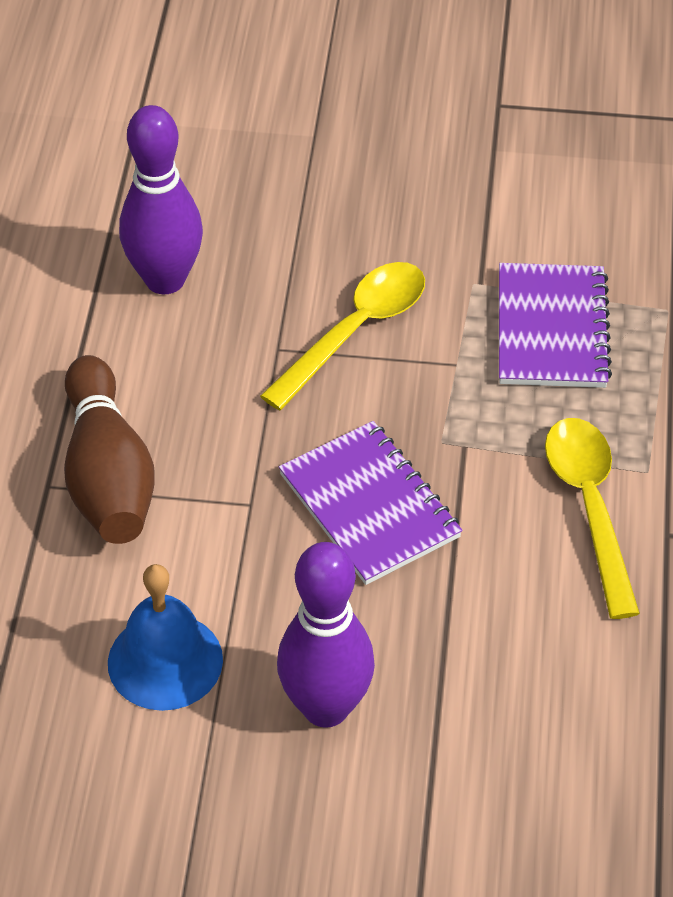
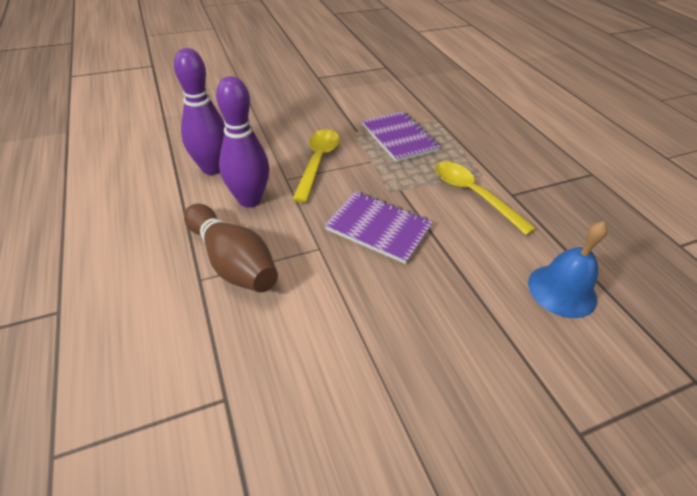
camera: 30 degrees left, 5 degrees down
blue bell [108,564,223,711] -> blue bell moved to [528,221,608,318]
purple bowling pin [277,542,375,728] -> purple bowling pin moved to [216,76,269,208]

